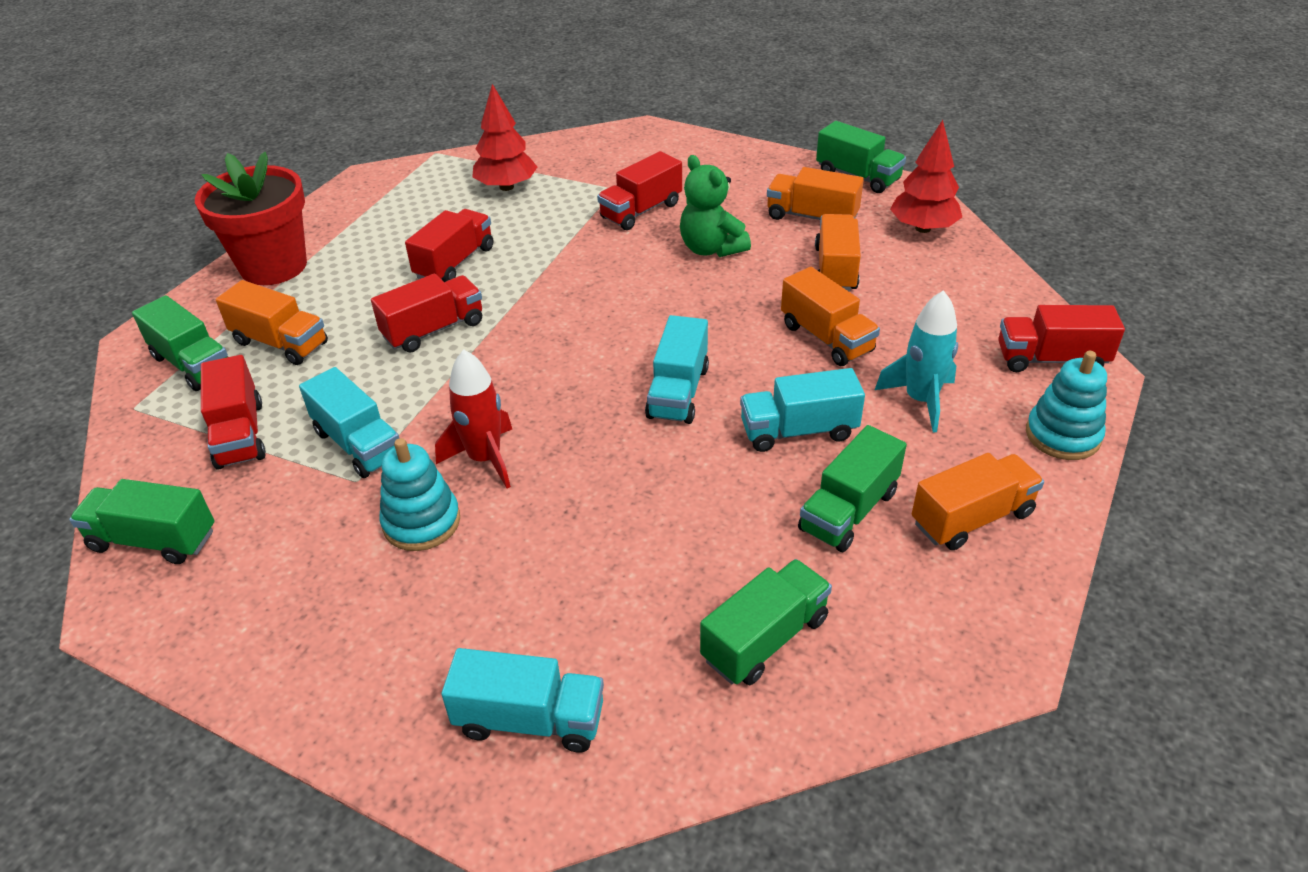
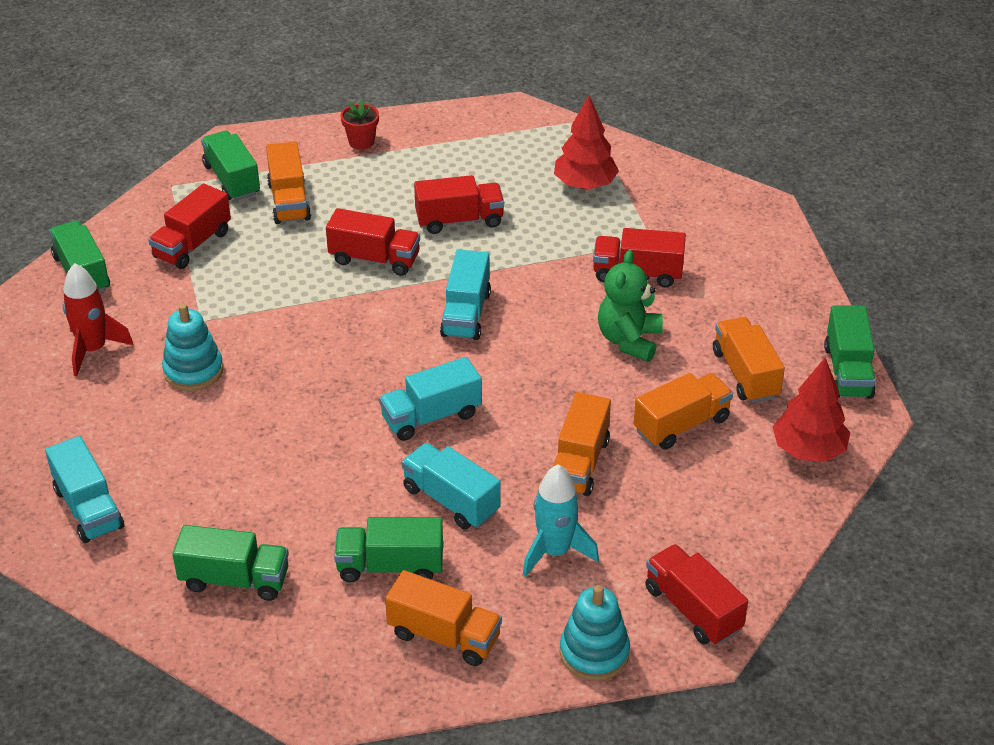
camera: 50 degrees right, 0 degrees up
green truck [132,295,228,391] -> green truck turned 150 degrees clockwise [201,131,260,201]
red flower pot [195,152,307,285] -> red flower pot [341,99,379,150], size x0.44
turquoise truck [299,367,399,478] -> turquoise truck moved to [440,249,491,340]
red rocket [435,350,512,488] -> red rocket moved to [63,263,134,376]

